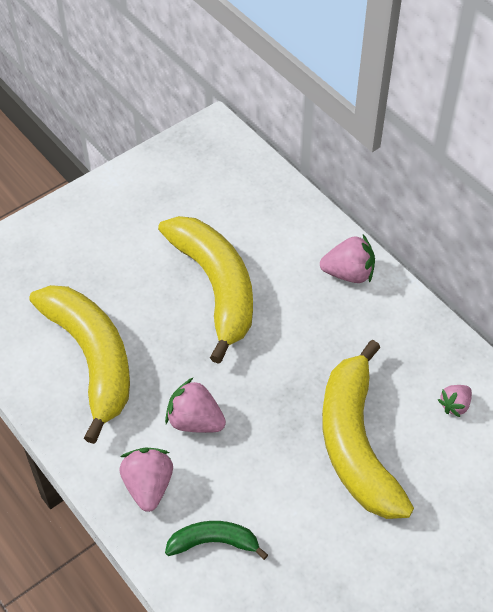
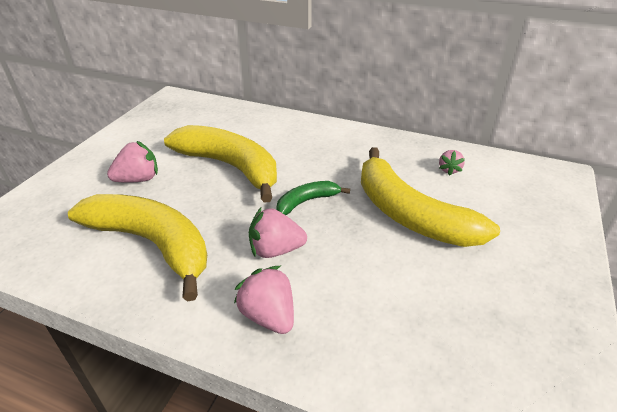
camera: 30 degrees left, 15 degrees down
green banana [165,521,268,560] -> green banana moved to [276,181,350,215]
pink strawberry [320,235,375,283] -> pink strawberry moved to [107,141,158,183]

